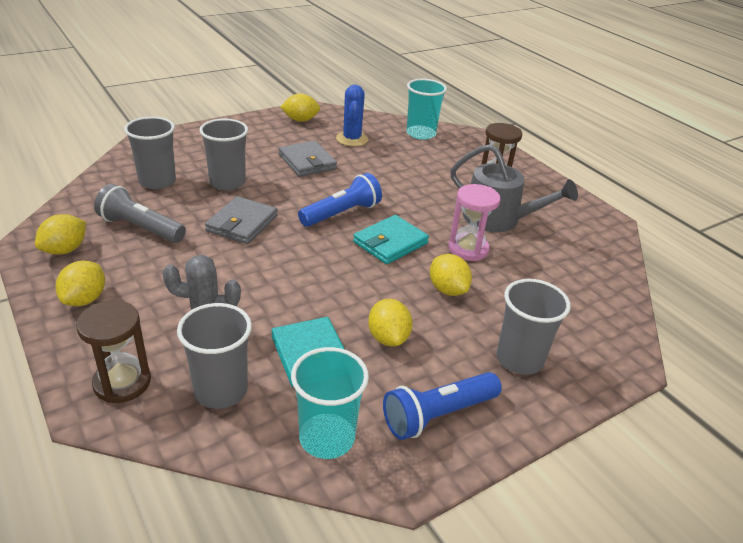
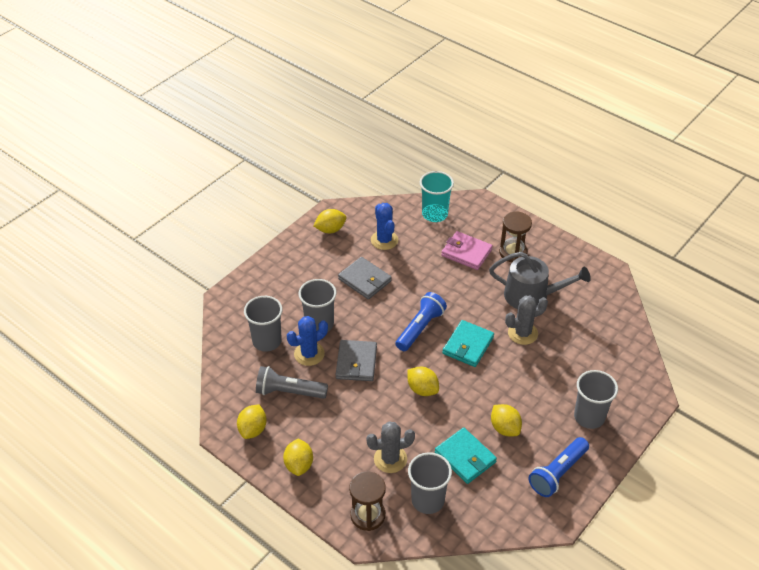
camera: 15 degrees left, 10 degrees up
turquoise cup [291,347,369,459] -> none
yellow lemon [430,254,472,296] -> yellow lemon moved to [407,367,439,396]
pink hourglass [448,184,501,261] -> grey cactus [505,296,548,345]
none -> blue cactus [287,316,328,366]
none -> pink wallet [441,231,493,270]

